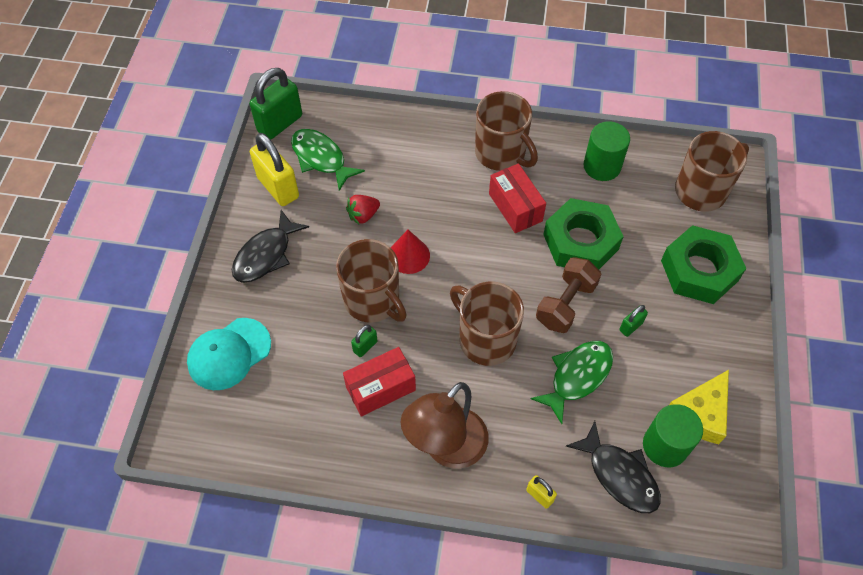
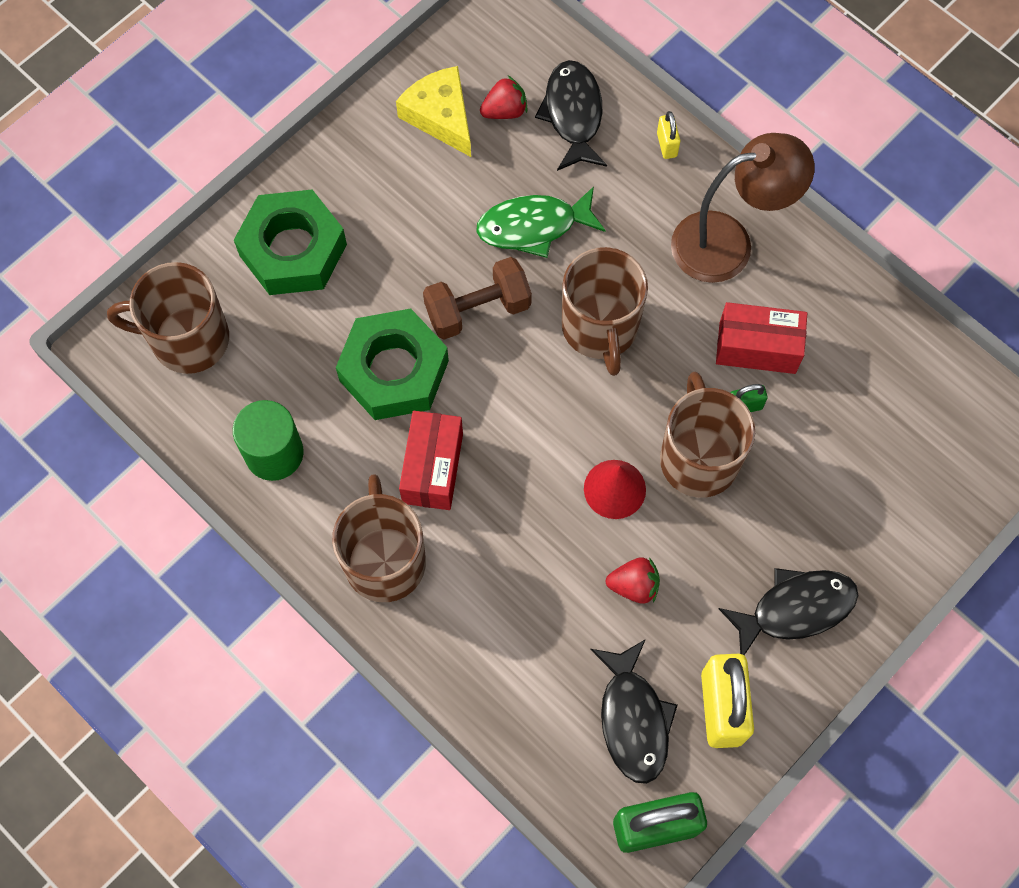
camera: 145 degrees left, 10 degrees up
turquoise cap [187,318,271,390] -> none
green fish [291,129,365,191] -> black fish [590,639,678,784]
green padlock [619,305,648,337] -> none
green cylinder [643,404,703,467] -> red strawberry [480,76,528,119]
yellow cheese [669,370,729,444] -> yellow cheese turned 105 degrees counterclockwise [396,66,471,157]

